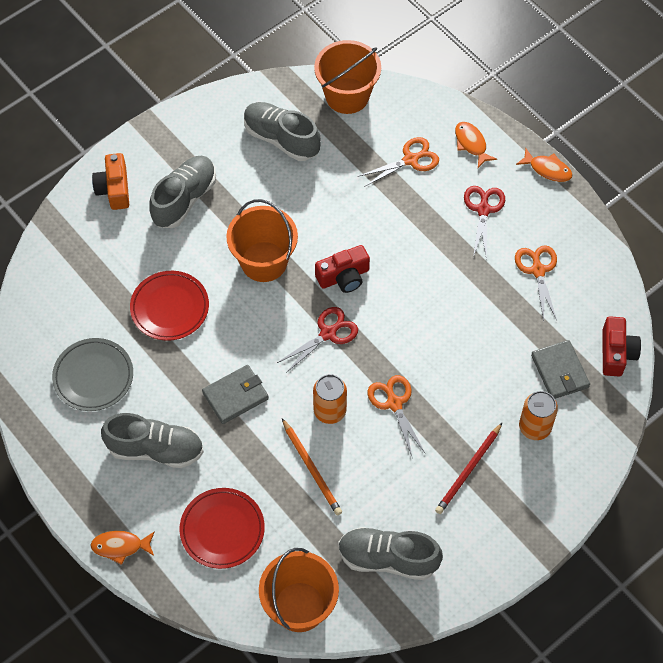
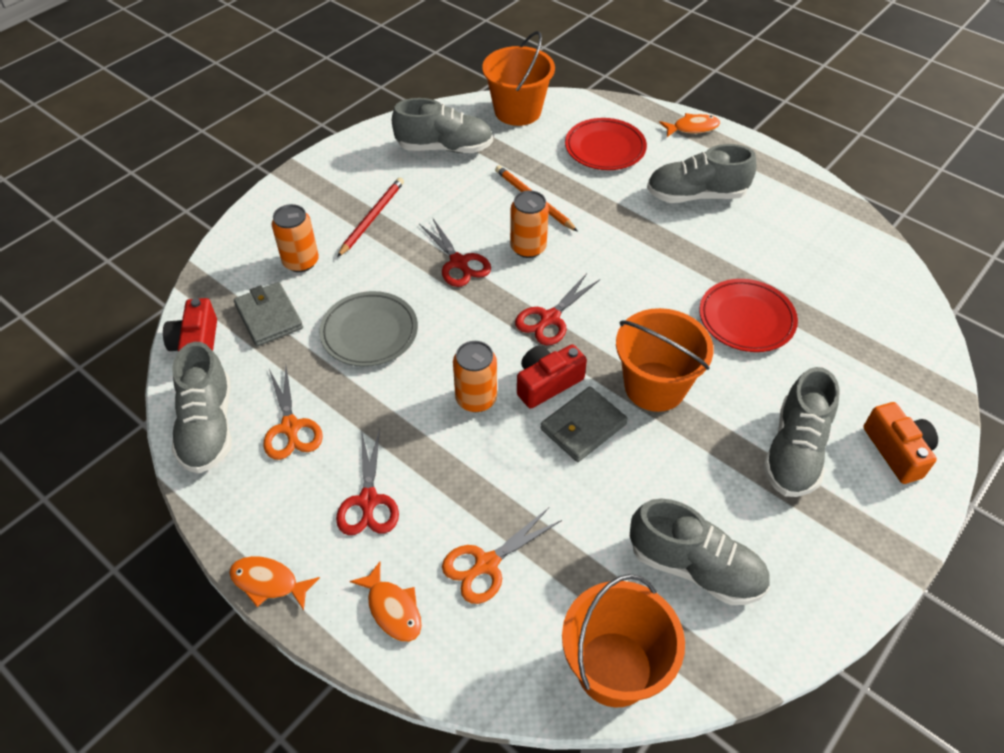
camera: 170 degrees right, 10 degrees down
grey plate [52,338,133,411] -> grey plate moved to [319,291,418,367]
grey wallet [202,365,269,424] -> grey wallet moved to [540,386,628,462]
orange scissors [368,375,426,456] -> red scissors [419,217,491,287]
none -> grey shoe [172,342,232,473]
none -> orange can [453,341,497,412]

